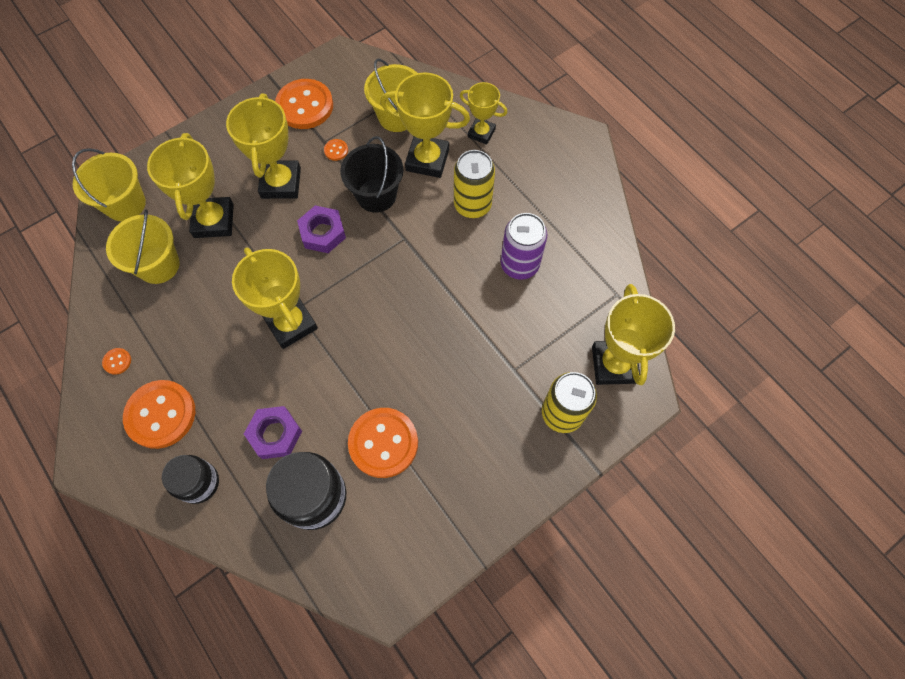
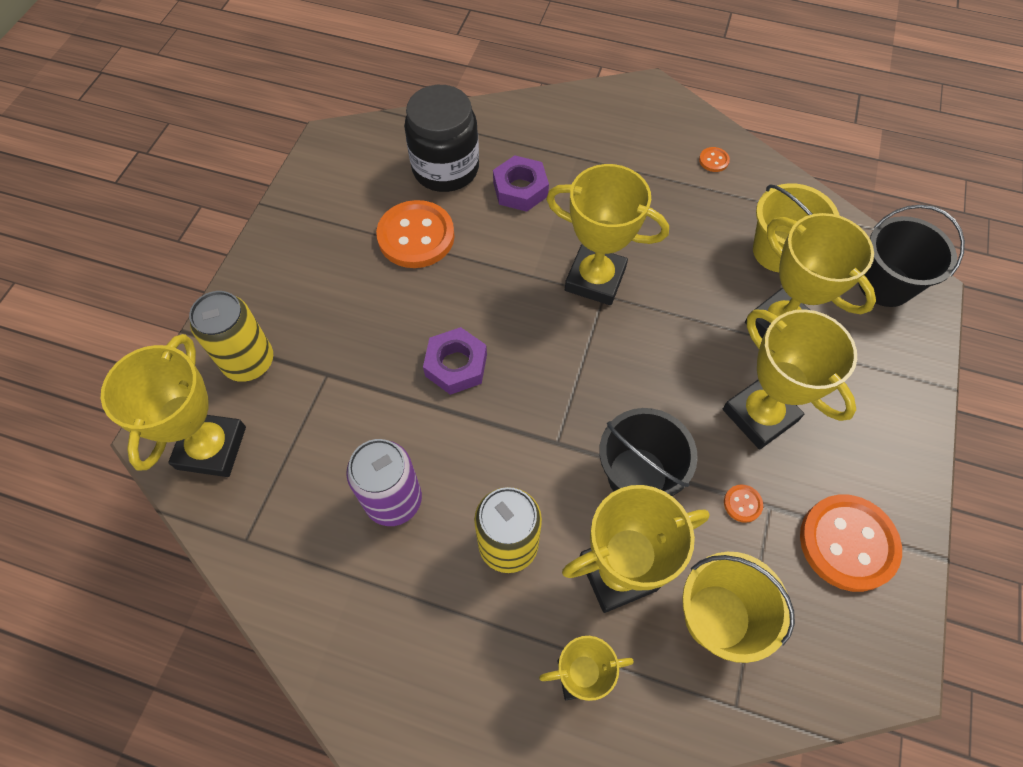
camera: 145 degrees right, 5 degrees down
yellow bucket [72,148,146,221] -> black bucket [859,204,965,307]
orange button [123,380,195,449] -> none
black jar [162,455,219,504] -> none
purple nut [297,205,346,253] -> purple nut moved to [423,327,487,395]
yellow trophy [592,284,675,385] -> yellow trophy turned 45 degrees clockwise [101,334,246,477]

